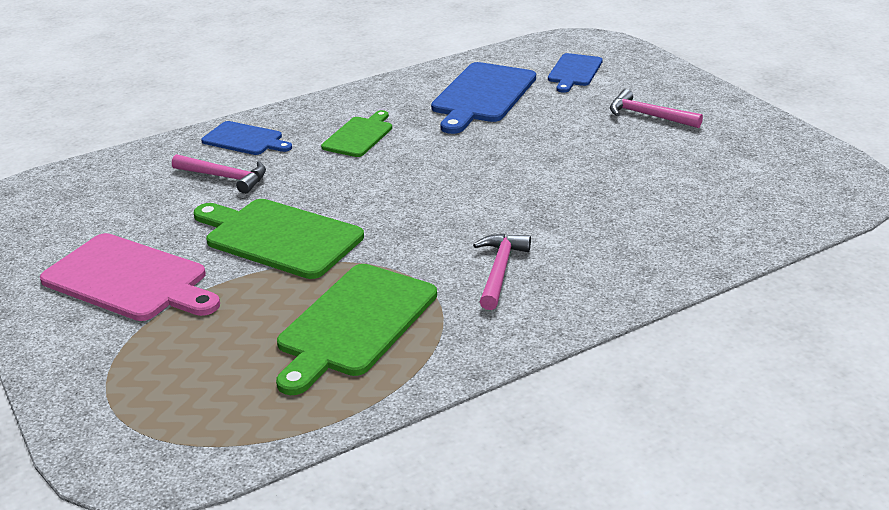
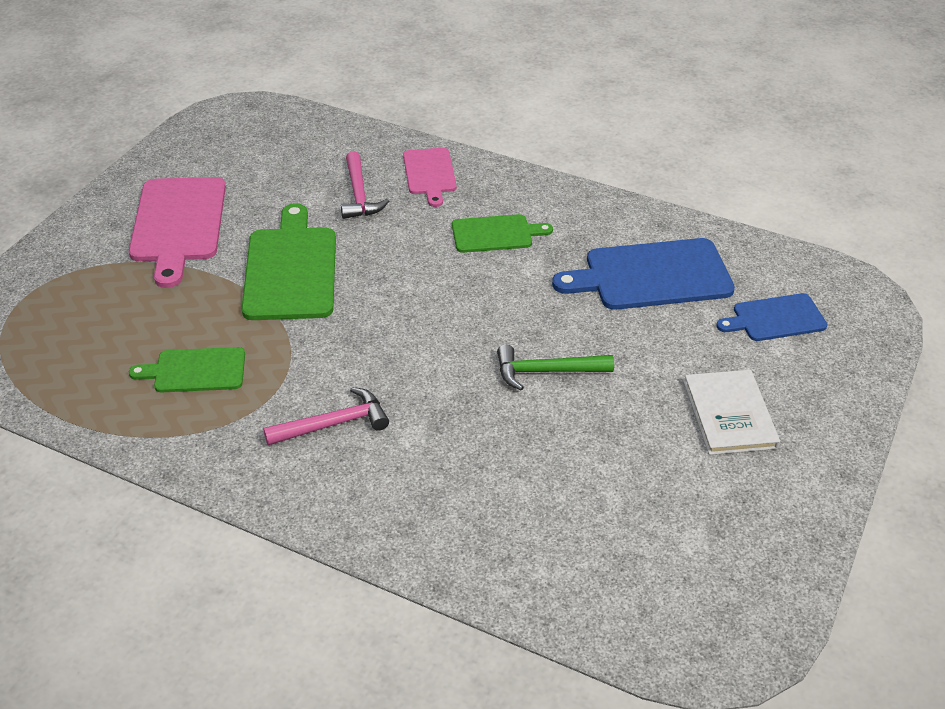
camera: 55 degrees right, 10 degrees up
blue cutting board [201,121,292,155] -> pink cutting board [403,148,457,207]
green cutting board [276,264,437,395] -> green cutting board [129,347,245,392], size x0.59
pink hammer [610,89,703,128] -> white book [684,370,780,455]
none -> green hammer [497,345,614,391]

